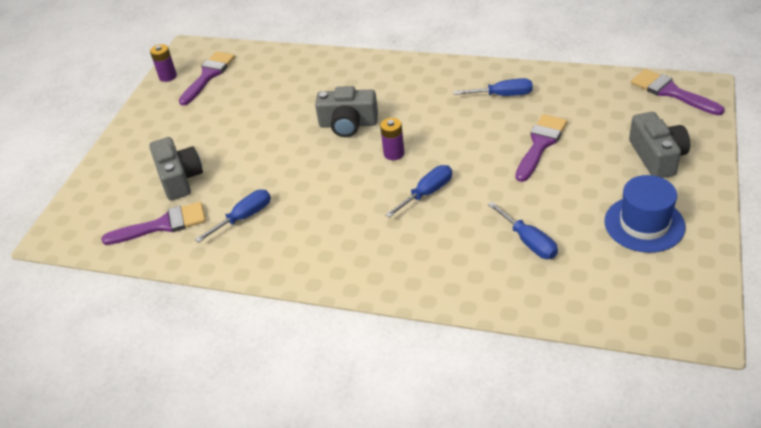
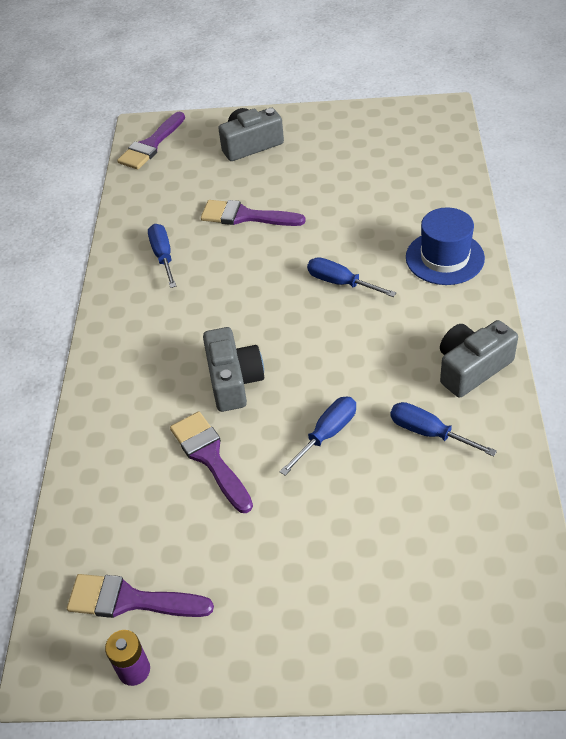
camera: 105 degrees left, 5 degrees up
purple brush [101,202,206,245] -> purple brush moved to [170,412,253,513]
grey camera [149,137,203,200] -> grey camera moved to [440,320,518,398]
purple battery [380,118,404,160] -> none
blue screwdriver [488,202,558,259] -> blue screwdriver moved to [279,397,356,475]
blue hat [604,175,685,253] -> blue hat moved to [406,207,485,285]

